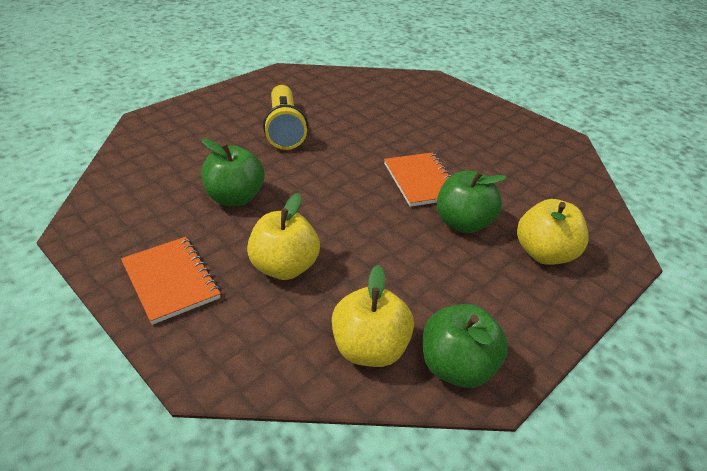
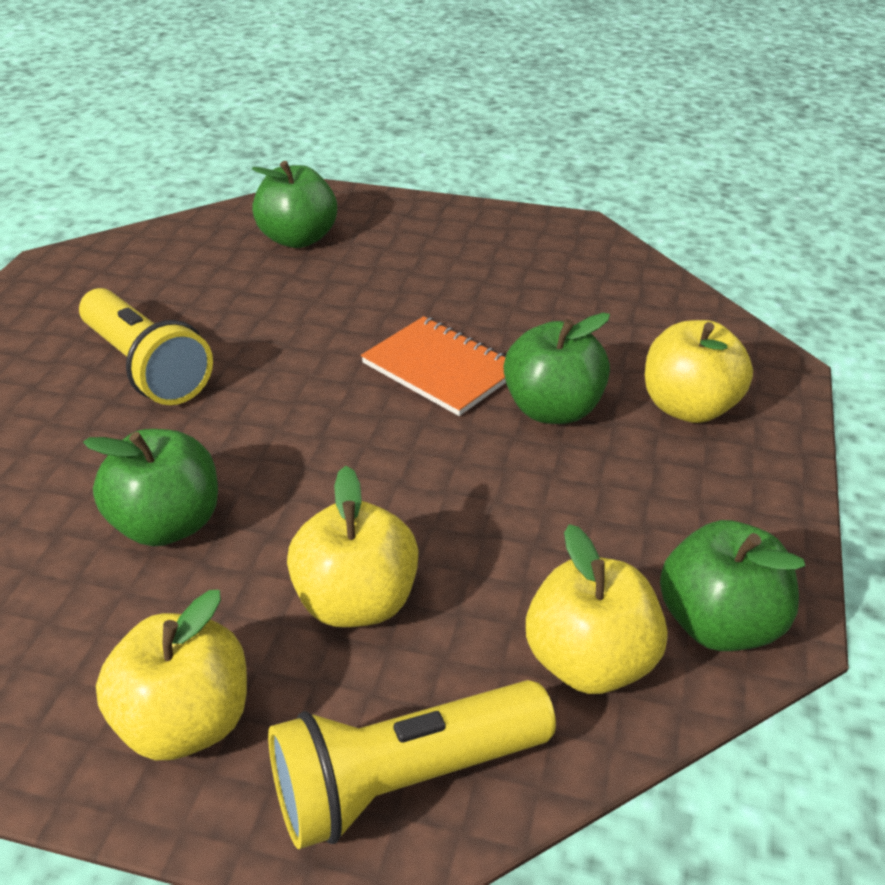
camera: 30 degrees left, 0 degrees up
orange notebook [121,237,221,325] -> yellow apple [96,590,247,760]
none -> green apple [252,161,337,248]
none -> yellow flashlight [268,680,556,849]

